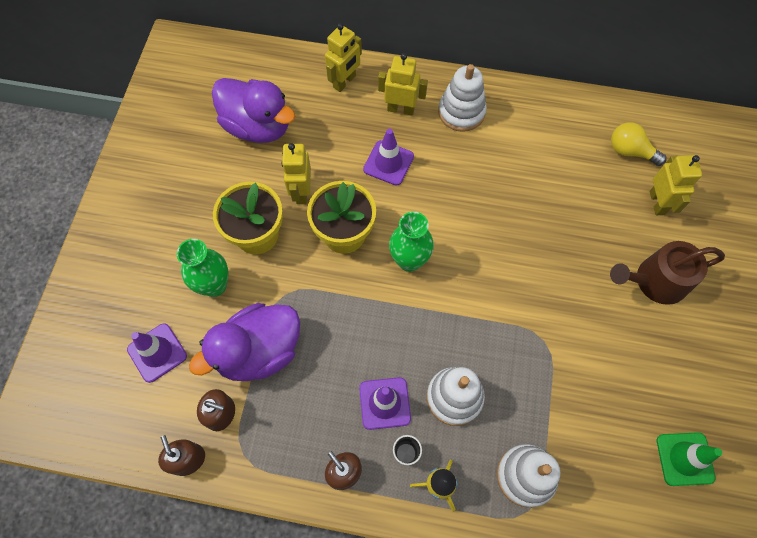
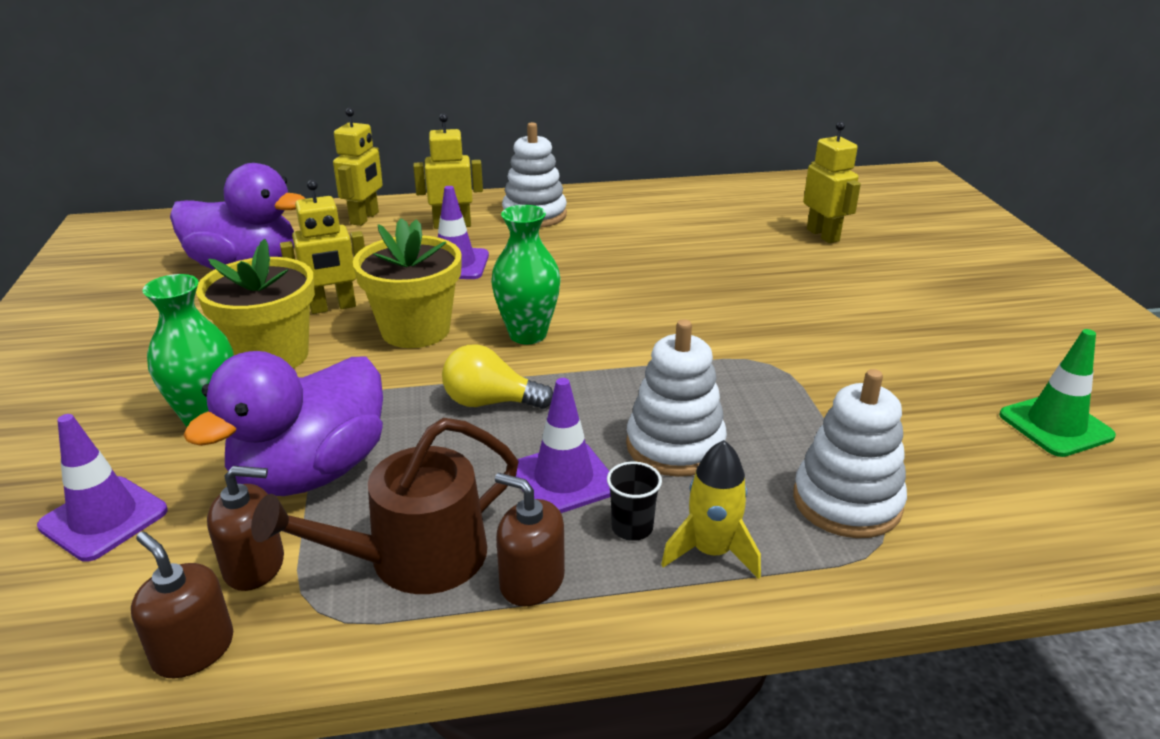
camera: 20 degrees left, 35 degrees down
yellow robot [282,143,311,204] -> yellow robot turned 90 degrees counterclockwise [280,180,365,314]
brown watering can [610,241,725,305] -> brown watering can moved to [251,418,518,594]
yellow light bulb [611,122,667,166] -> yellow light bulb moved to [442,344,553,409]

